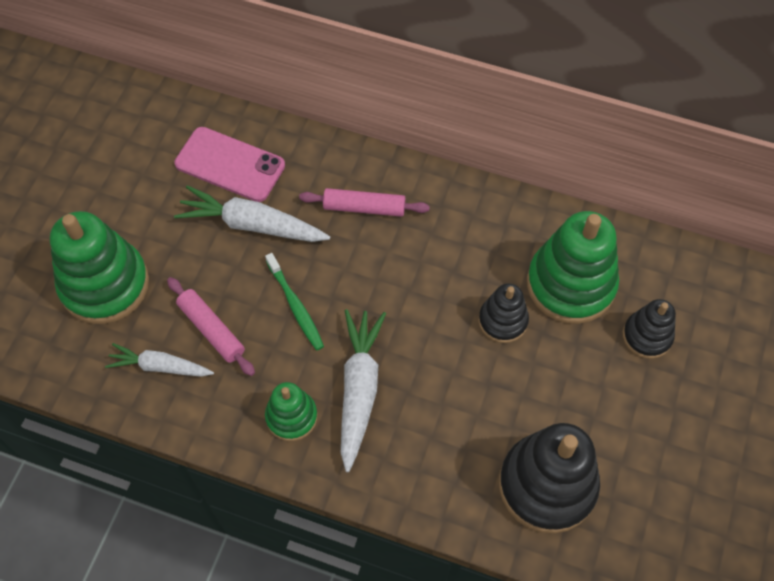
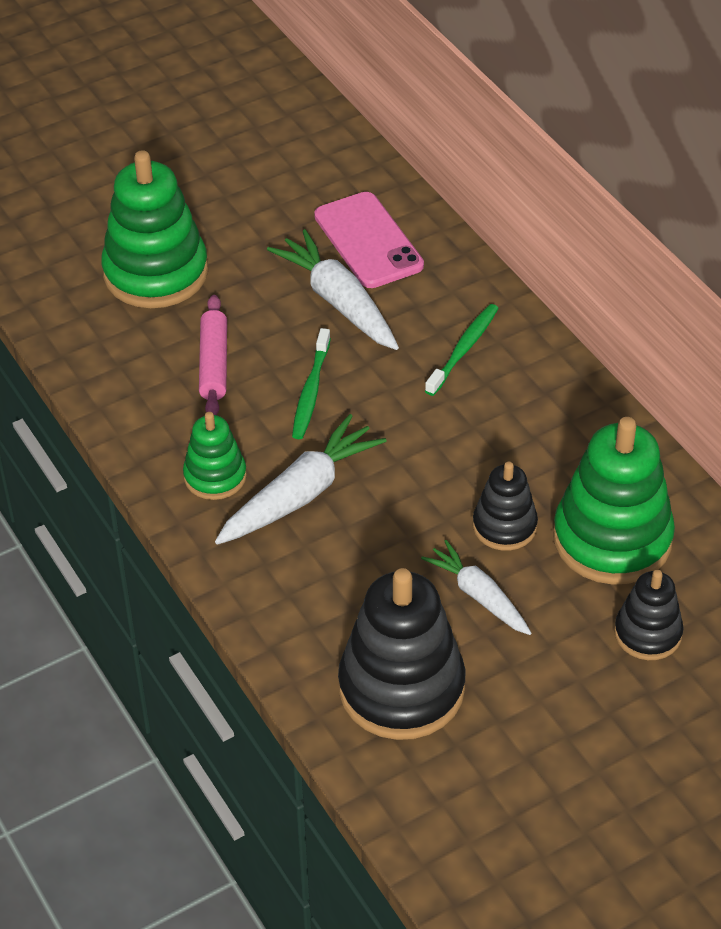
camera: 40 degrees right, 15 degrees down
white carrot [105,343,214,377] -> white carrot moved to [421,540,531,635]
pink rolling pin [299,188,430,217] -> green toothbrush [425,304,499,396]

